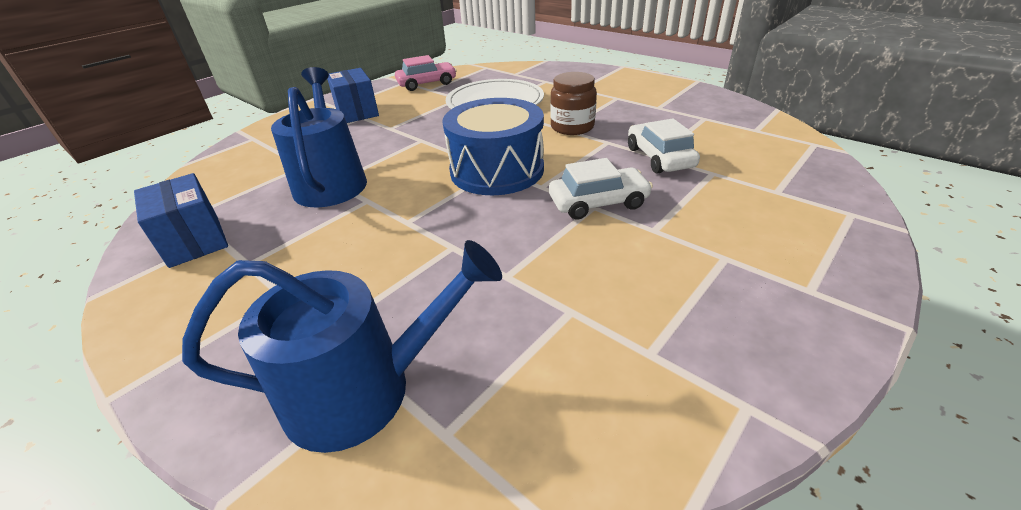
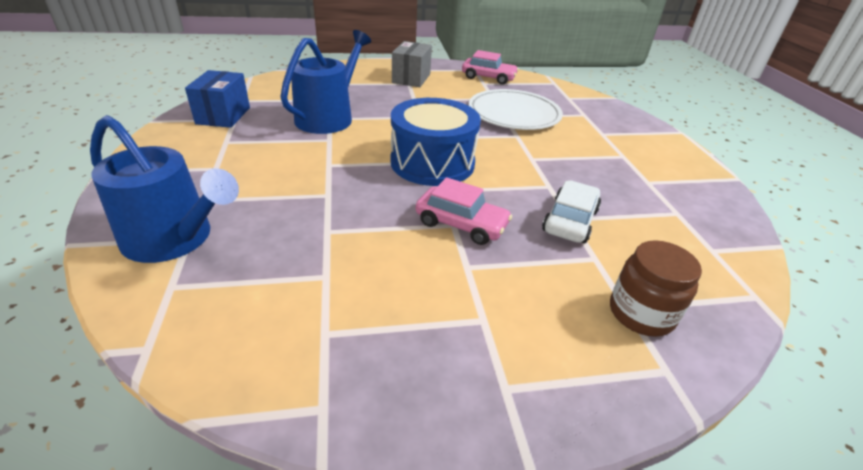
camera: 35 degrees right, 0 degrees up
blue box [327,68,379,123] -> grey box [392,41,432,87]
white car [549,158,653,220] -> pink car [416,177,512,245]
brown jar [550,72,597,135] -> brown jar moved to [610,240,702,337]

